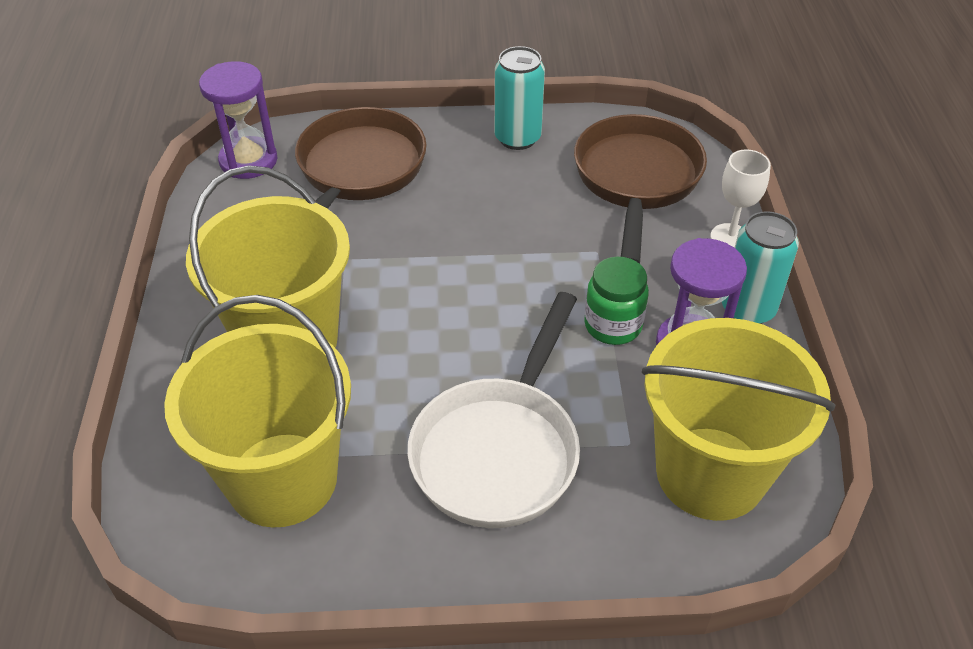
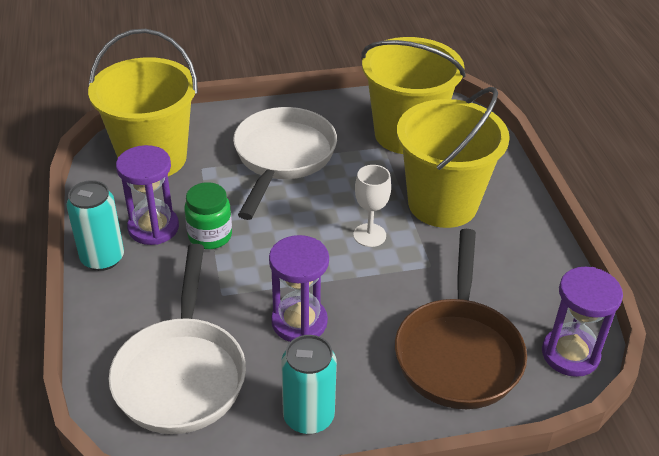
camera: 170 degrees right, 5 degrees down
brown pan [574,114,707,264] -> white pan [109,244,246,434]
white goblet [710,149,771,248] -> white goblet moved to [353,165,391,247]
none -> purple hourglass [269,235,329,342]

